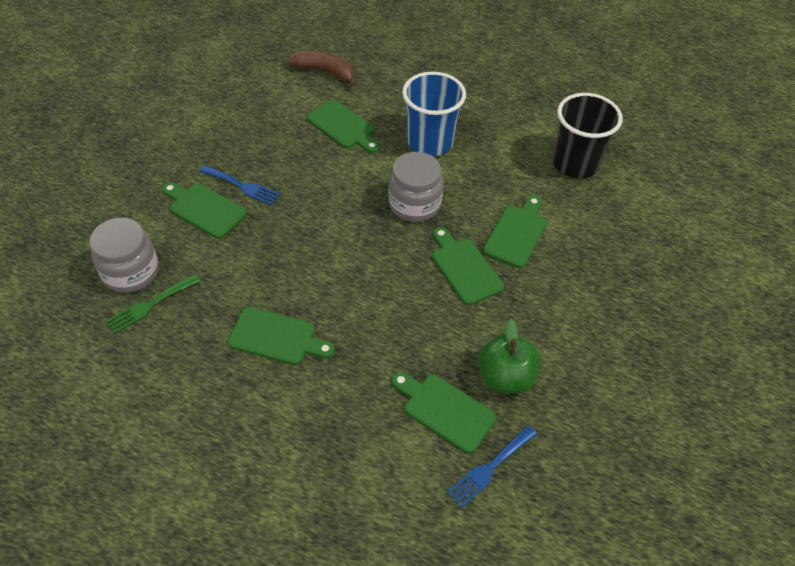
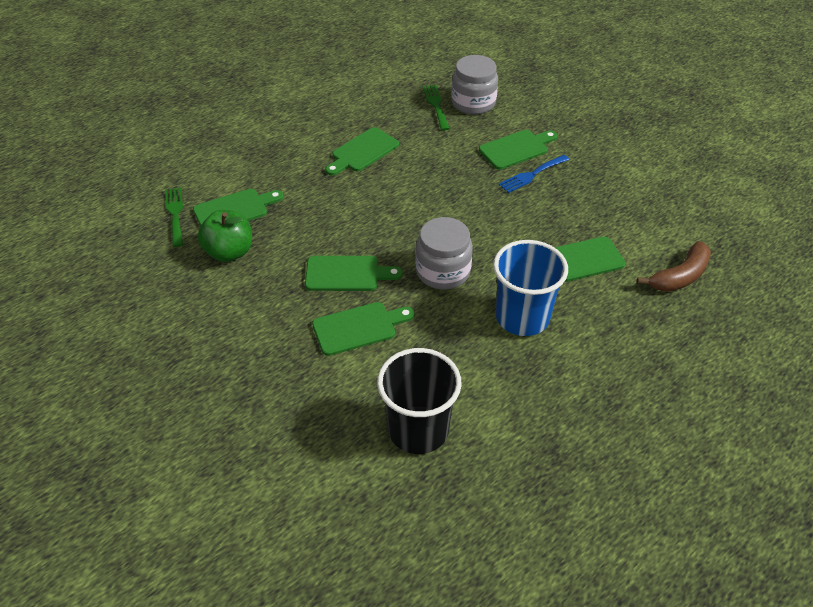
camera: 120 degrees right, 5 degrees down
blue fork [447,426,537,508] -> green fork [165,187,183,247]
green cutting board [483,196,547,268] -> green cutting board turned 75 degrees counterclockwise [312,302,414,356]

